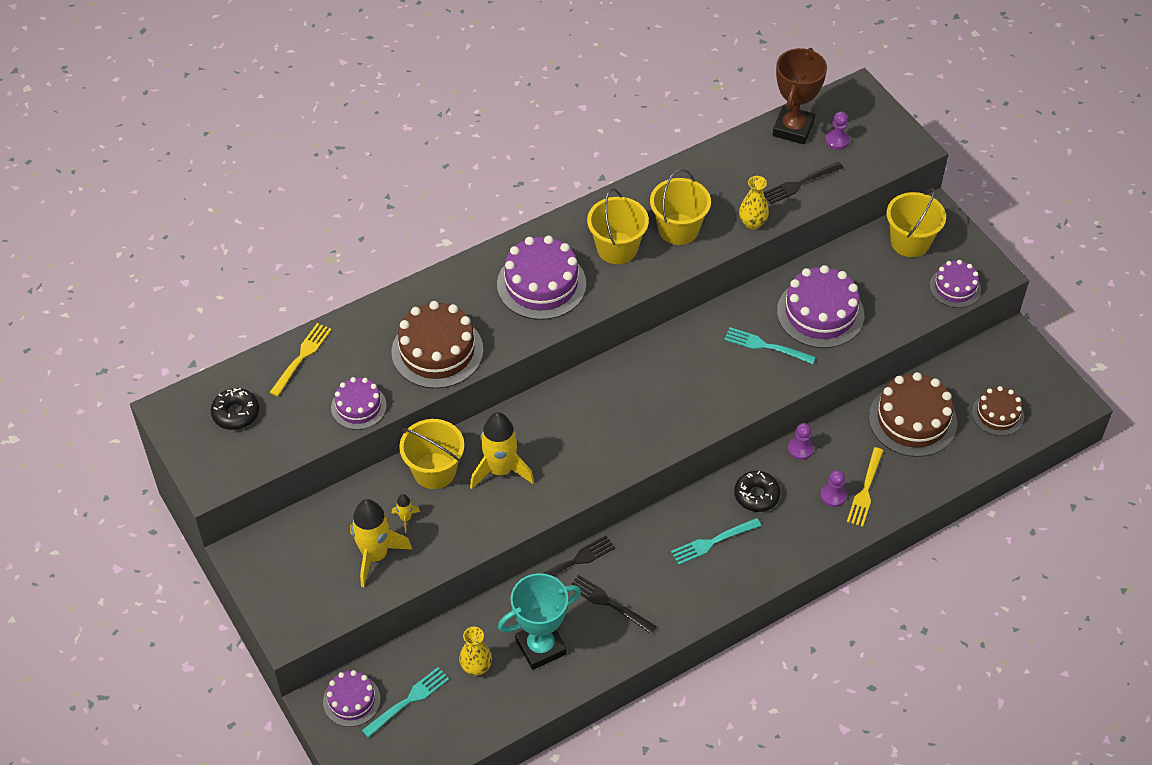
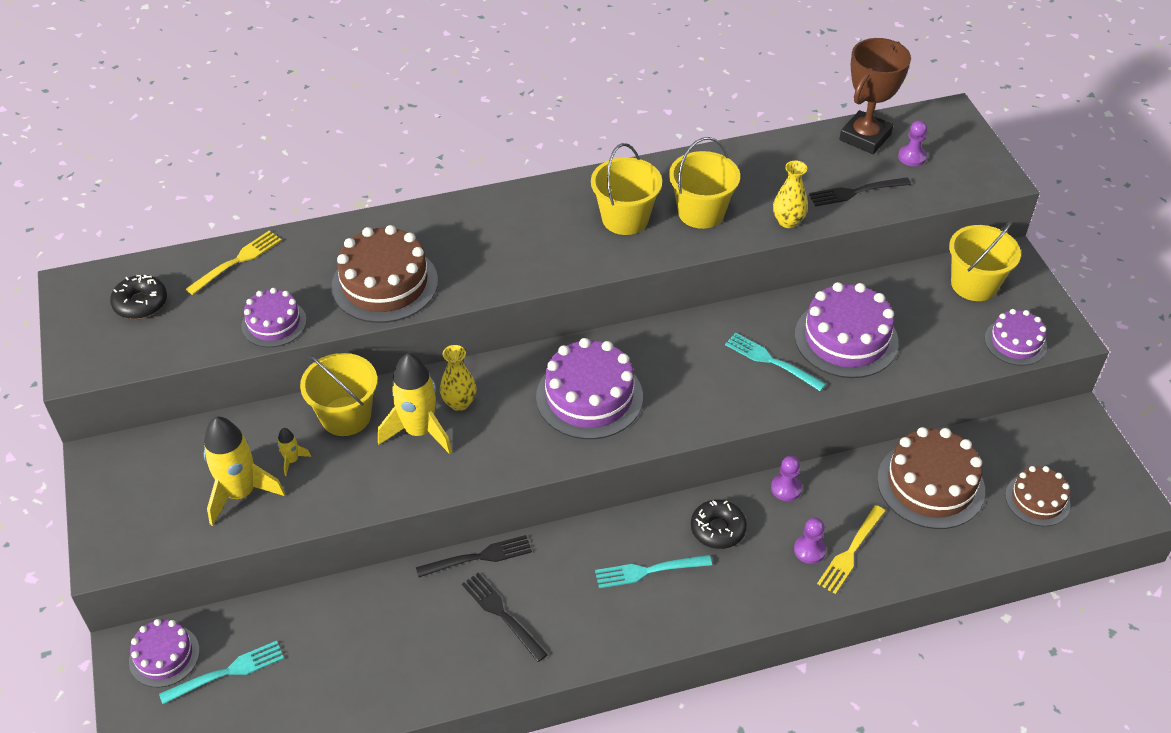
camera: 15 degrees right, 5 degrees down
yellow vase [459,627,492,676] -> yellow vase moved to [440,345,476,411]
purple cake [497,235,586,320] -> purple cake moved to [536,338,643,439]
turquoise trophy [498,573,581,670] -> none

